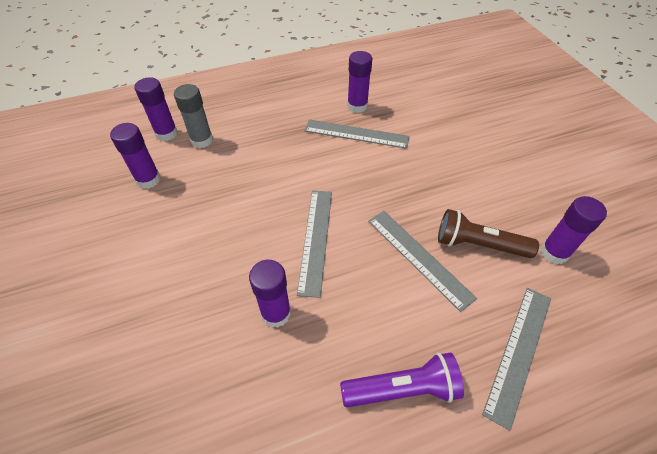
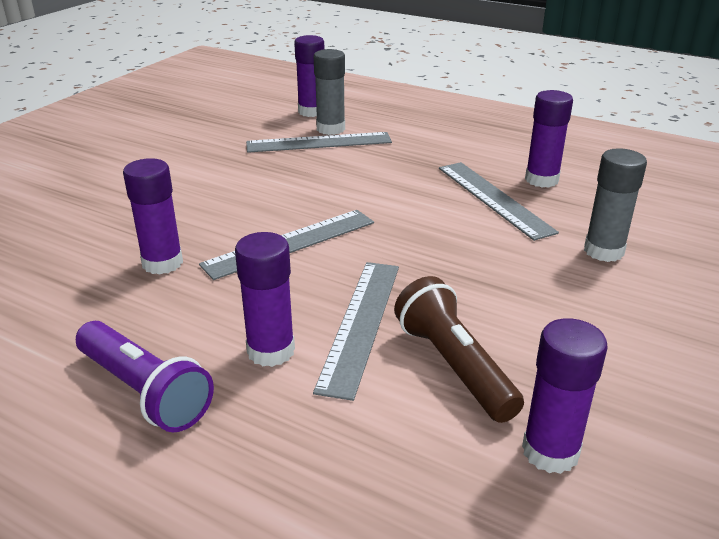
camera: 50 degrees right, 20 degrees down
purple glue stick [110,123,161,189] -> purple glue stick moved to [235,232,295,367]
grey ruler [482,288,551,431] -> grey ruler moved to [246,132,392,153]
none -> grey glue stick [584,148,647,262]

